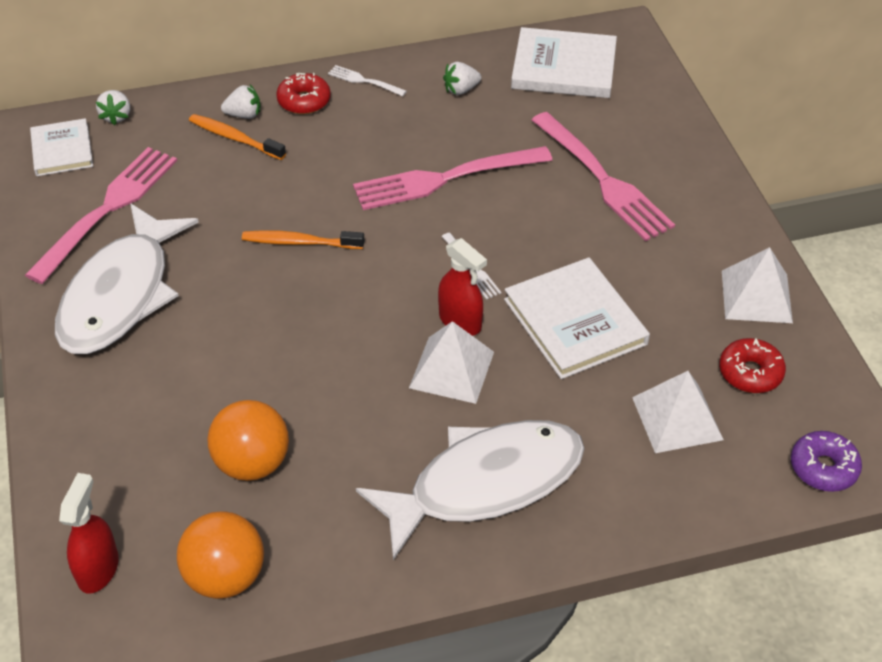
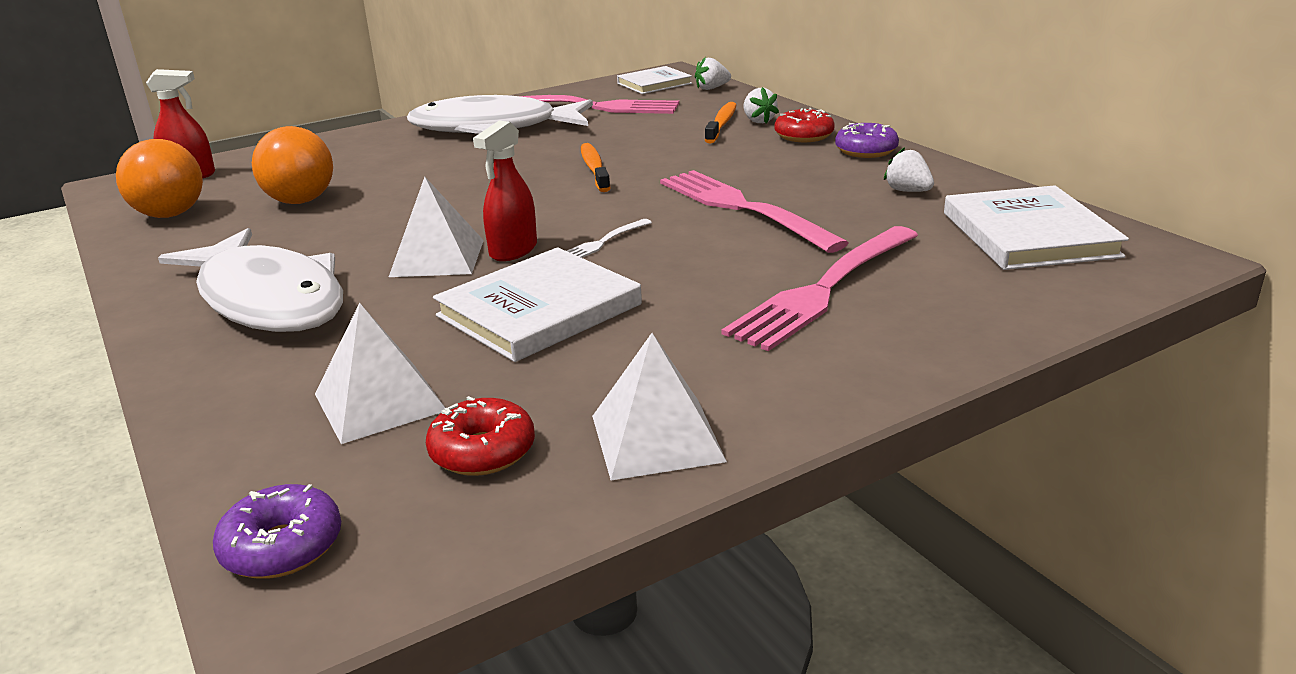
camera: 75 degrees right, 20 degrees down
white fork [328,65,407,96] -> purple donut [835,123,899,158]

